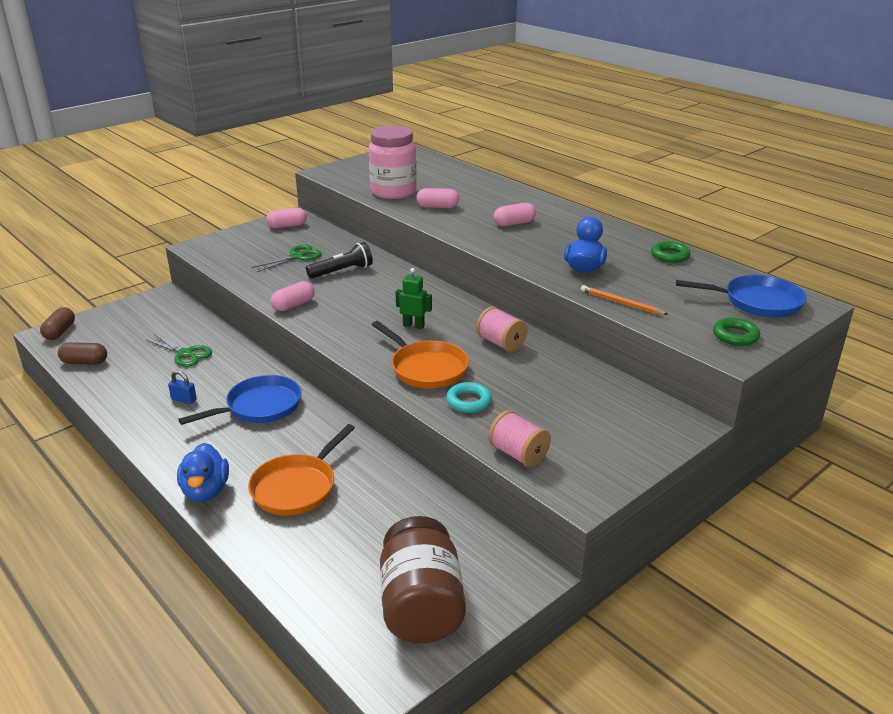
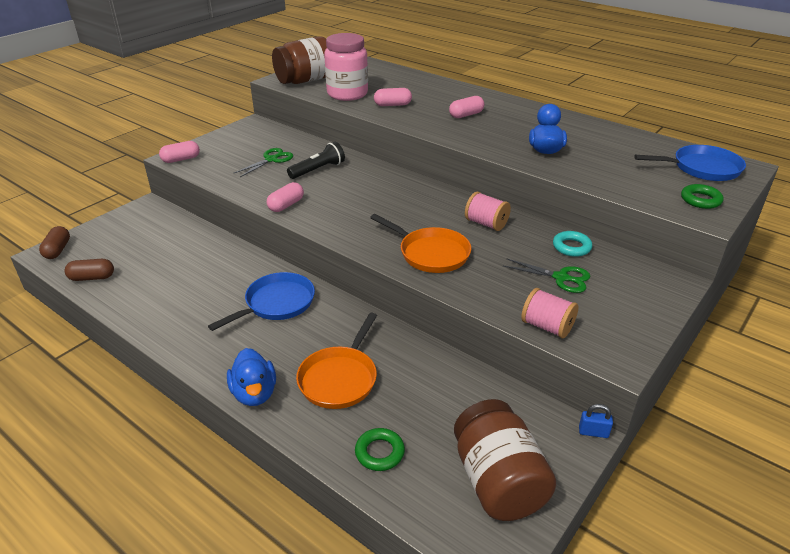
camera: 10 degrees left, 5 degrees up
green scissors [146,334,212,367] -> green scissors moved to [503,258,591,293]
blue padlock [168,370,197,404] -> blue padlock moved to [579,404,613,438]
pink capsule [266,208,307,228] -> pink capsule moved to [159,141,200,163]
green robot [396,268,432,329] -> none
turquoise ring [446,382,492,413] -> turquoise ring moved to [553,231,592,257]
orange pencil [581,285,669,315] -> none
green ring [651,241,690,263] -> green ring moved to [355,428,405,471]
none -> brown jar [272,36,327,84]

